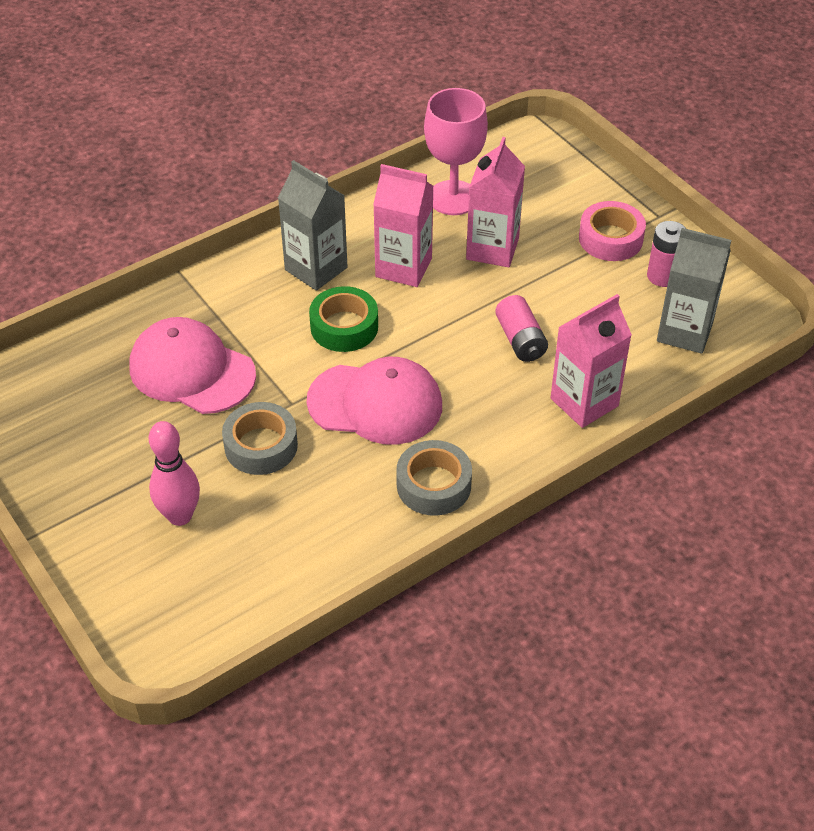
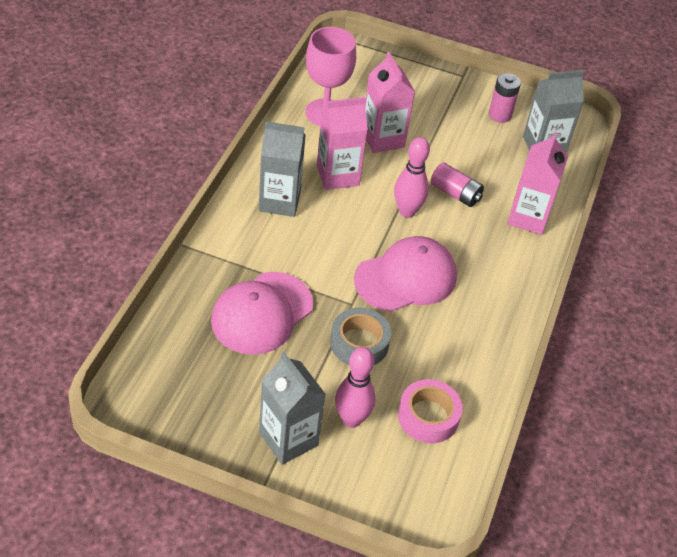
camera: 40 degrees left, 0 degrees up
pink cap [130,317,256,414] -> pink cap turned 45 degrees counterclockwise [211,272,313,355]
green tape [309,286,378,352] -> none
grey tape [396,440,472,516] -> none
pink tape [579,201,646,261] -> pink tape moved to [398,379,463,444]
none -> grey carton [259,352,326,465]
none -> pink bowling pin [394,137,430,218]

